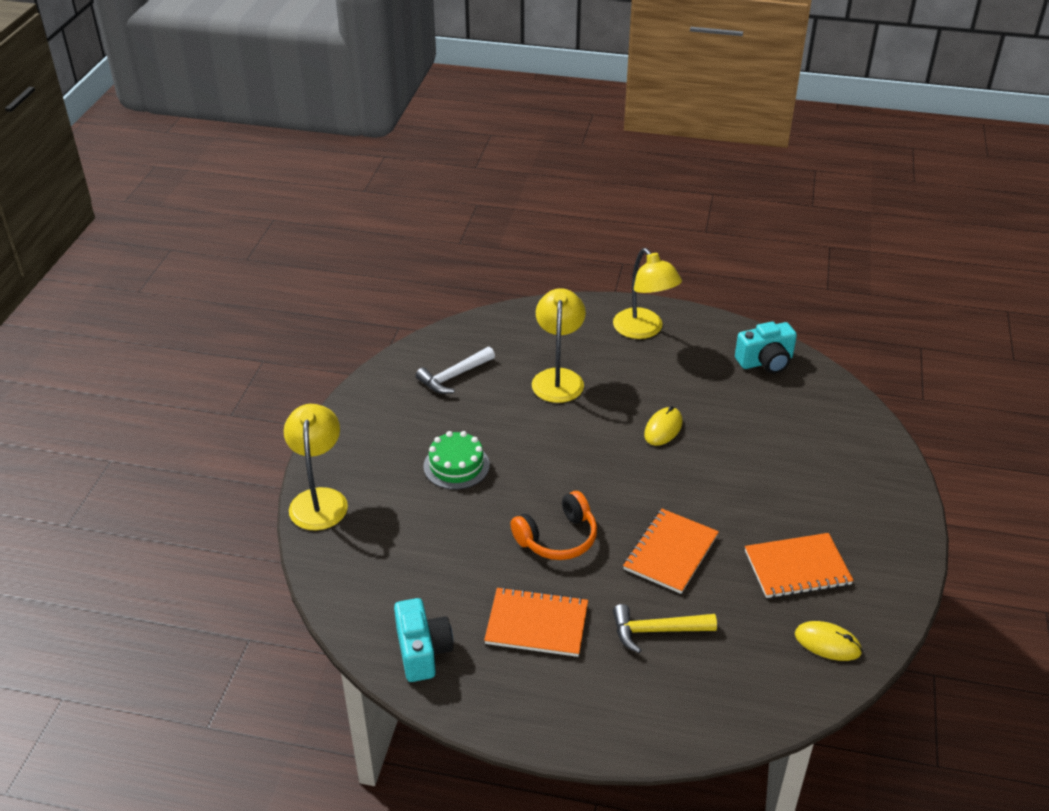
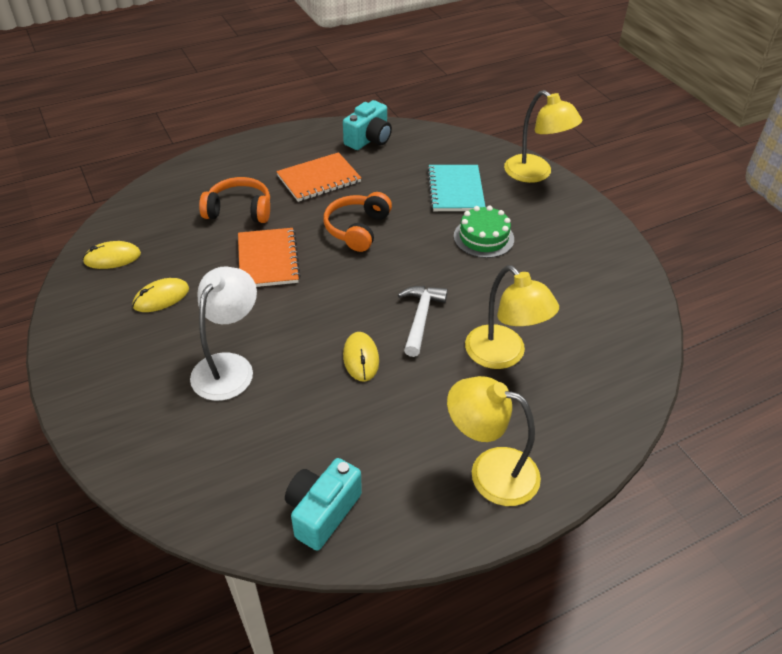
camera: 140 degrees right, 5 degrees up
turquoise camera [394,598,453,682] -> turquoise camera turned 90 degrees counterclockwise [343,100,392,150]
white hammer [416,347,495,394] -> white hammer moved to [398,286,448,357]
yellow hammer [613,604,717,653] -> orange headphones [199,177,270,223]
orange notebook [745,533,854,598] -> yellow mouse [132,278,189,312]
none -> white lamp [190,267,257,401]
none -> turquoise notebook [427,165,485,211]

